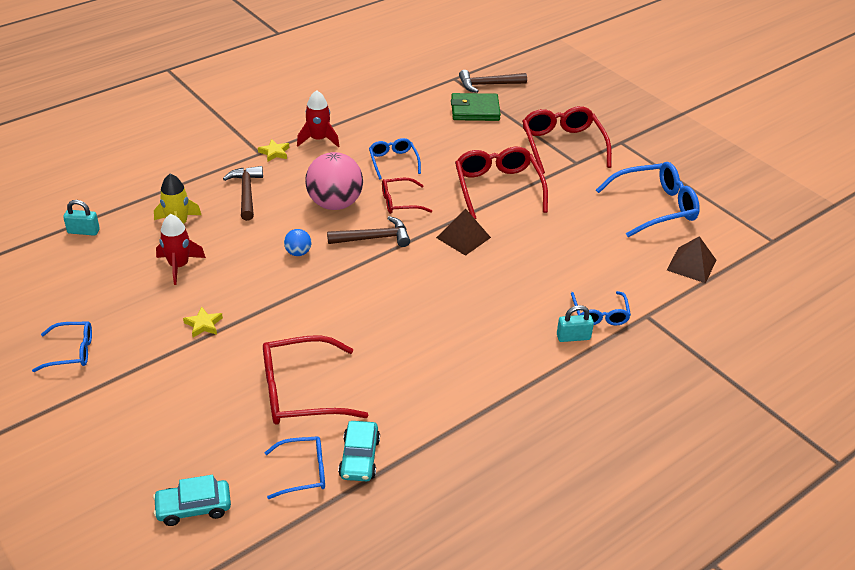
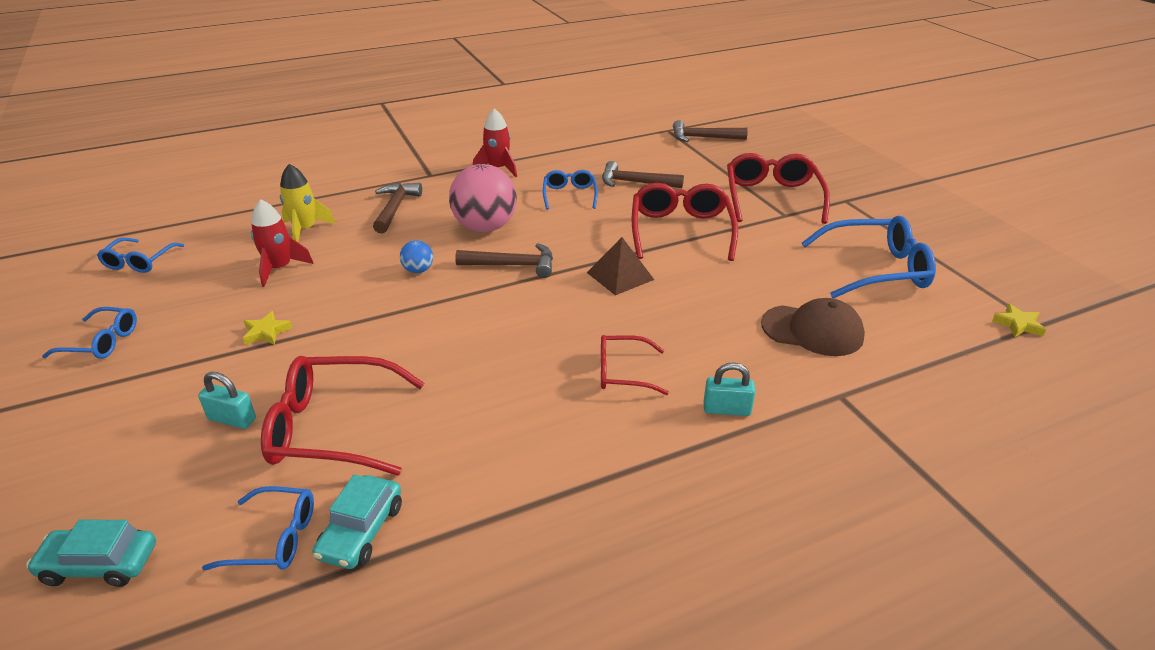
camera: 15 degrees right, 5 degrees down
turquoise padlock [63,200,100,236] -> turquoise padlock moved to [198,372,256,429]
yellow star [258,139,289,162] -> yellow star moved to [992,304,1046,337]
red glasses [382,178,432,214] -> red glasses moved to [601,335,669,395]
green wallet [451,93,501,121] -> none
blue glasses [571,291,631,325] -> blue glasses moved to [97,238,185,273]
brown pyramid [667,236,716,283] -> none
none -> brown hammer [602,161,684,188]
none -> brown cap [761,298,865,356]

